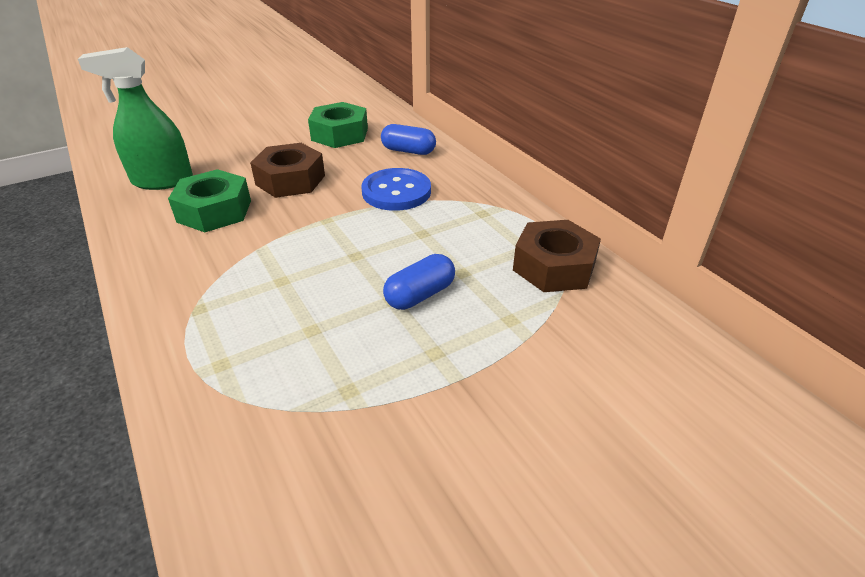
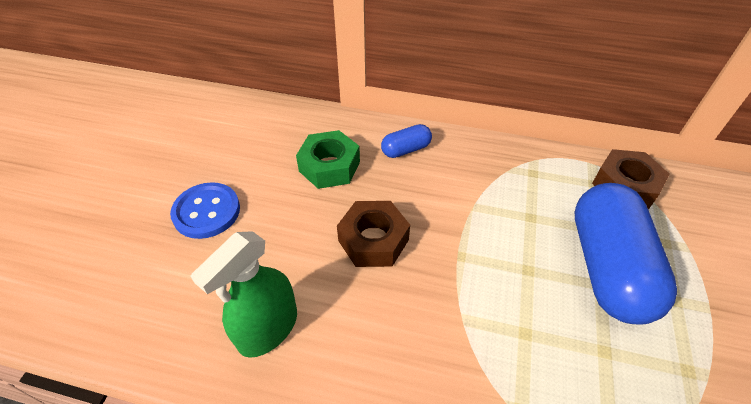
camera: 45 degrees left, 10 degrees up
green nut [168,169,251,232] -> none
blue button [361,168,431,211] -> blue button moved to [170,182,240,239]
blue capsule [383,254,455,310] -> blue capsule [575,183,677,325], size x2.22

